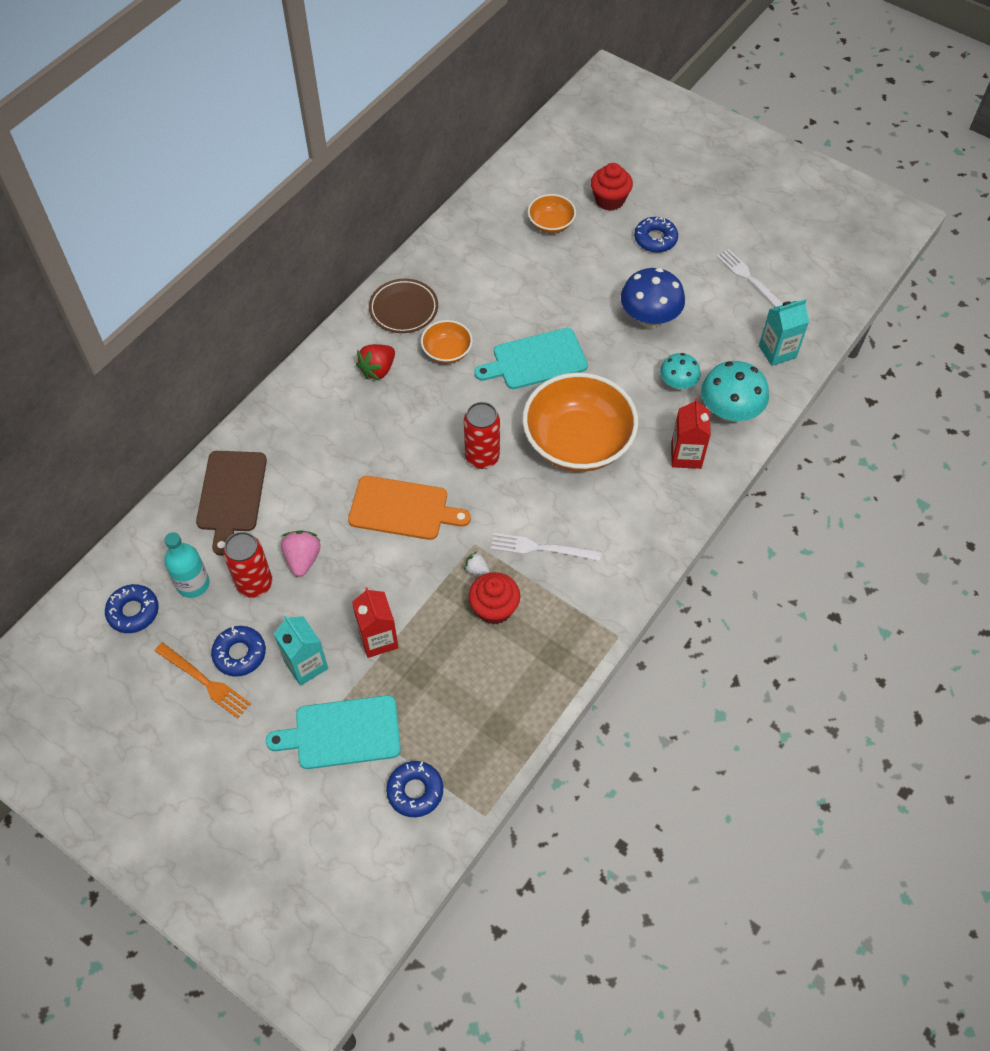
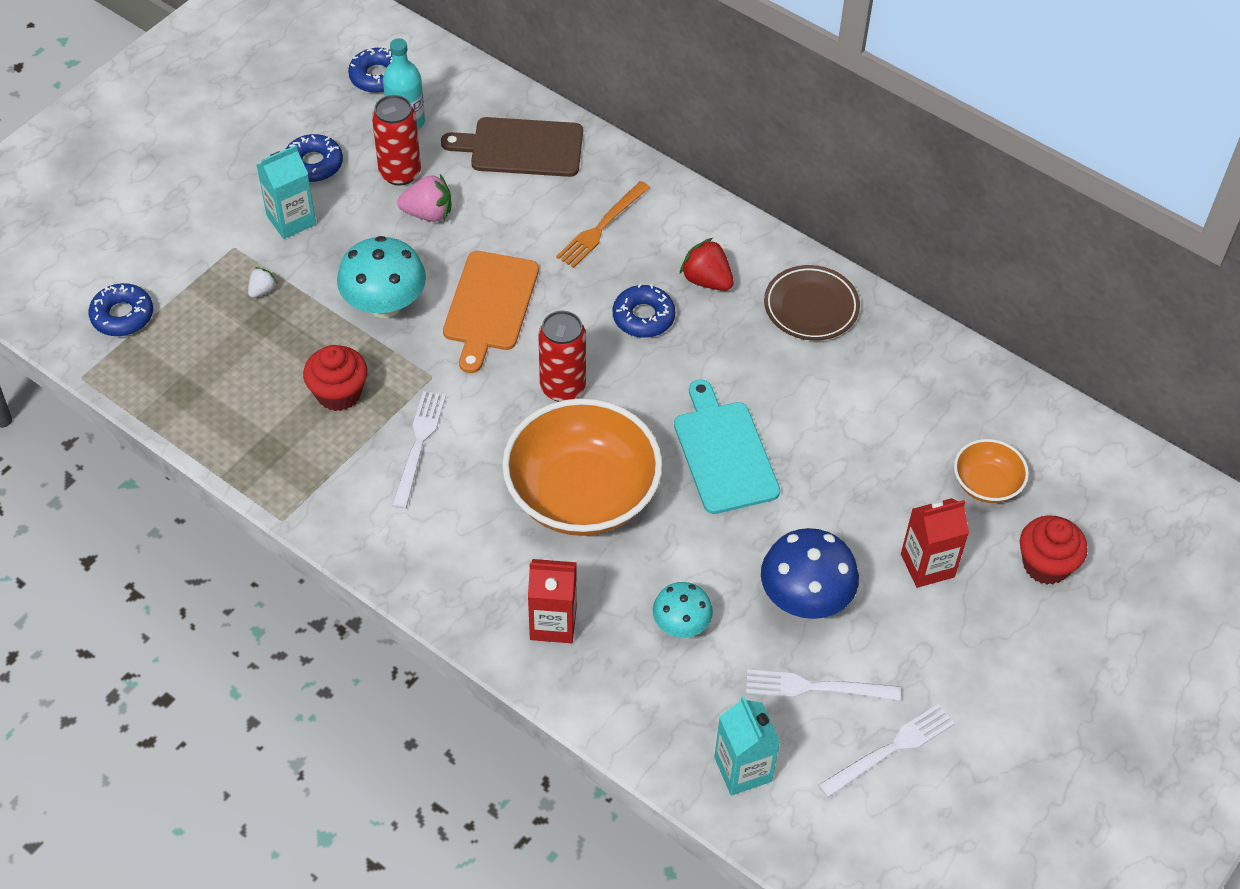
camera: 90 degrees right, 5 degrees down
orange fork [155,642,251,719] -> orange fork moved to [556,181,650,268]
turquoise cutting board [266,695,401,769] -> none
red carton [352,587,399,658] -> red carton moved to [901,498,969,588]
orange bowl [421,320,473,364] -> none
white strawberry [464,552,490,575] -> white strawberry moved to [248,267,277,298]
blue donut [634,217,678,253] -> blue donut moved to [613,283,675,338]
turquoise mushroom [701,361,769,422] -> turquoise mushroom moved to [337,236,426,318]
none -> white fork [746,670,901,700]

